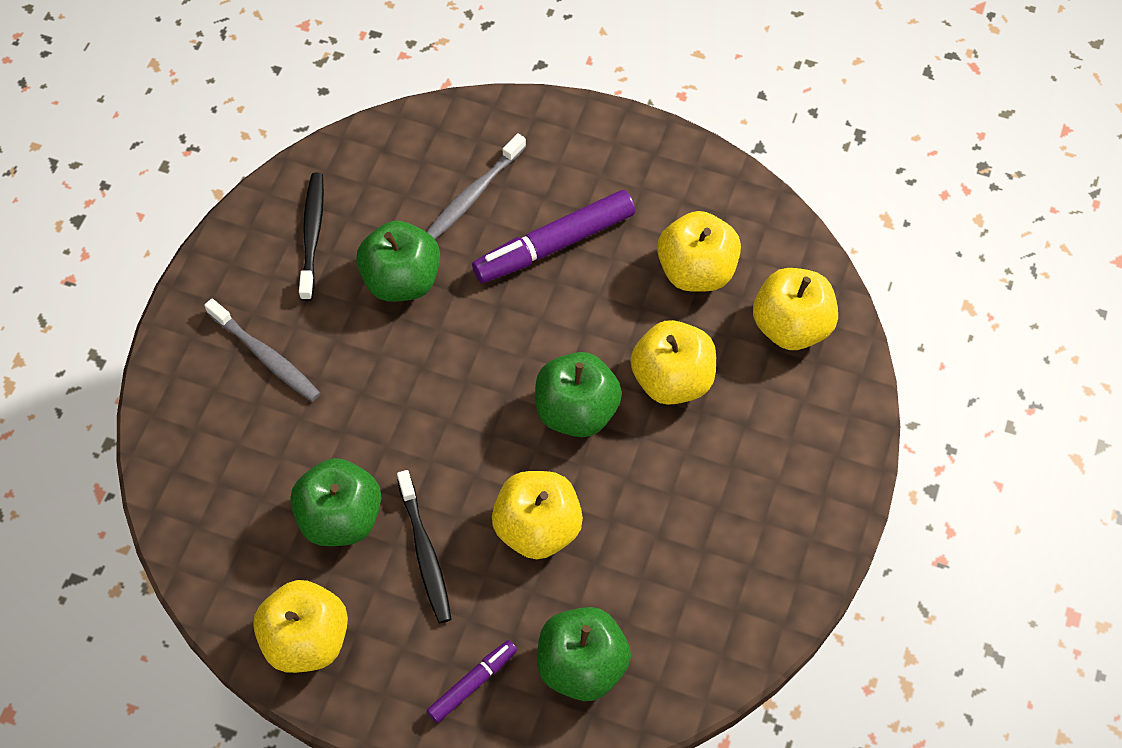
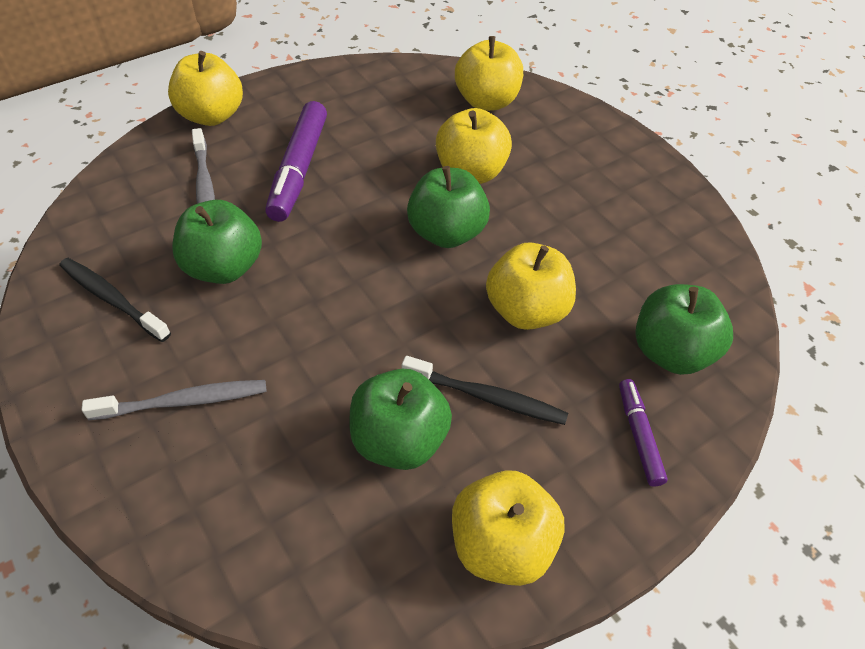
camera: 55 degrees left, 10 degrees down
yellow apple [657,211,741,292] -> yellow apple moved to [168,51,243,126]

